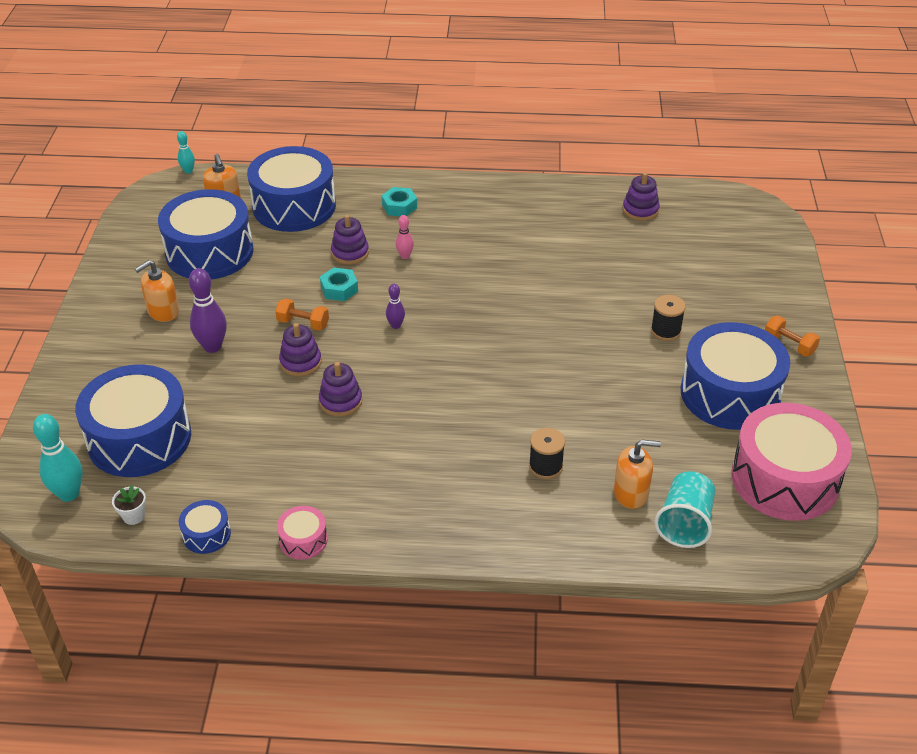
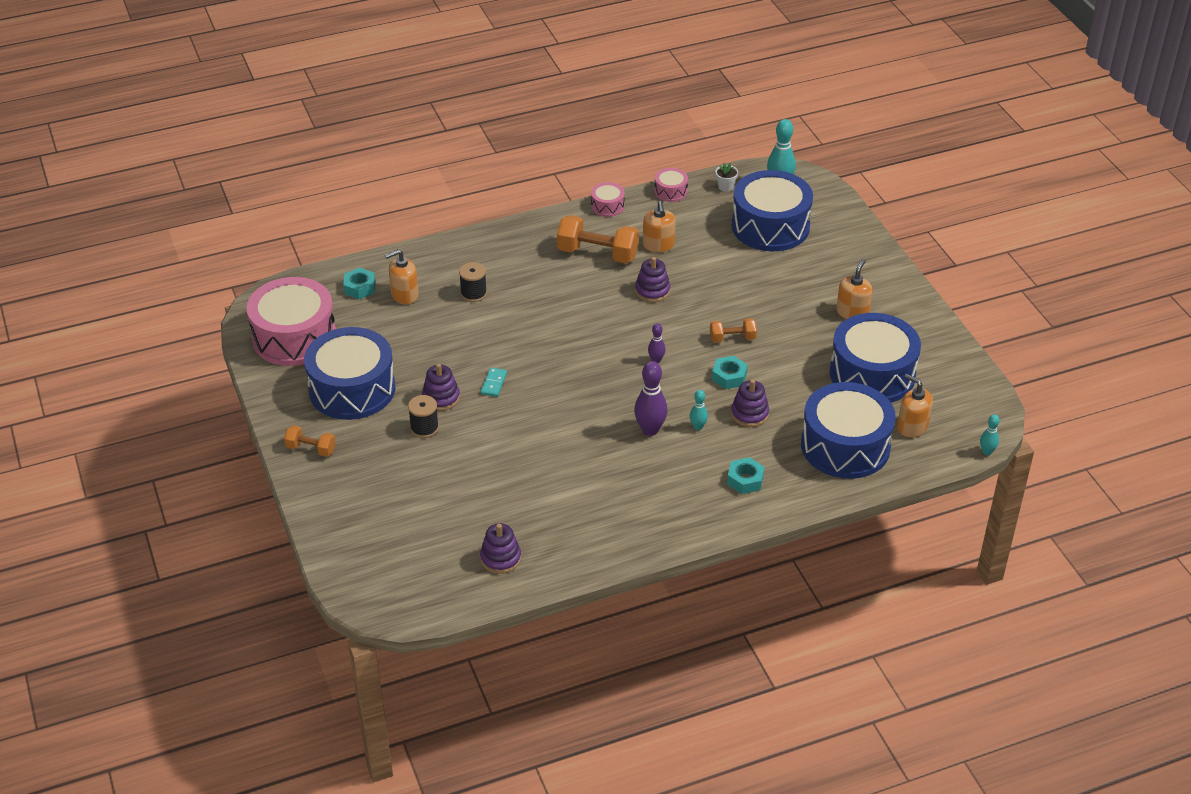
camera: 155 degrees right, 0 degrees up
blue drum [179,500,231,554] -> pink drum [654,168,688,202]
purple bowling pin [189,268,227,353] -> purple bowling pin moved to [634,361,668,436]
purple stacking toy [279,323,322,376] -> purple stacking toy moved to [422,363,460,411]
pink bowling pin [396,215,414,259] -> turquoise bowling pin [690,390,708,430]
turquoise cup [654,471,715,548] -> turquoise nut [343,268,376,299]
none -> turquoise domino [480,367,507,397]
none -> orange dumbbell [557,215,639,264]
none -> orange soap dispenser [643,201,676,252]

